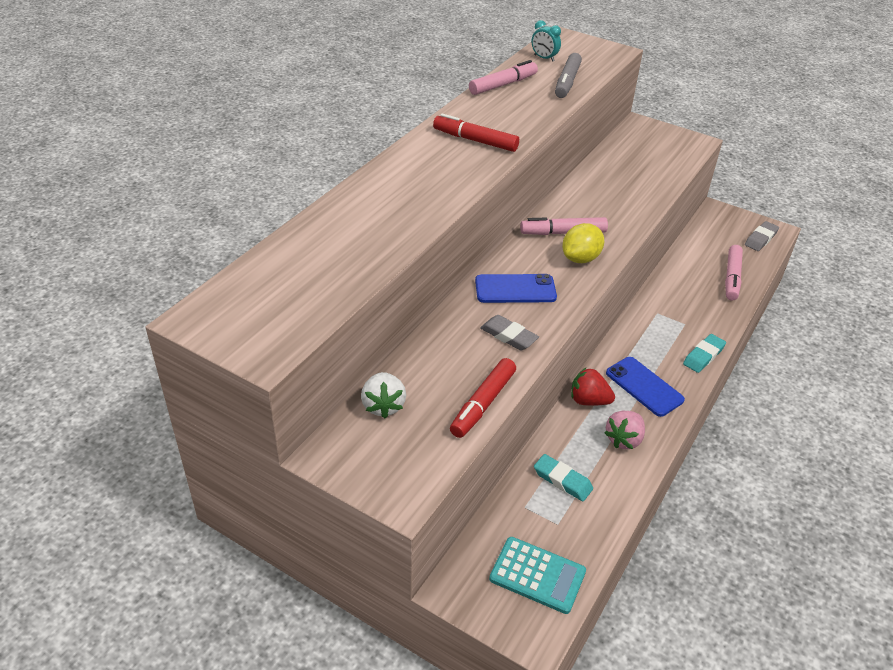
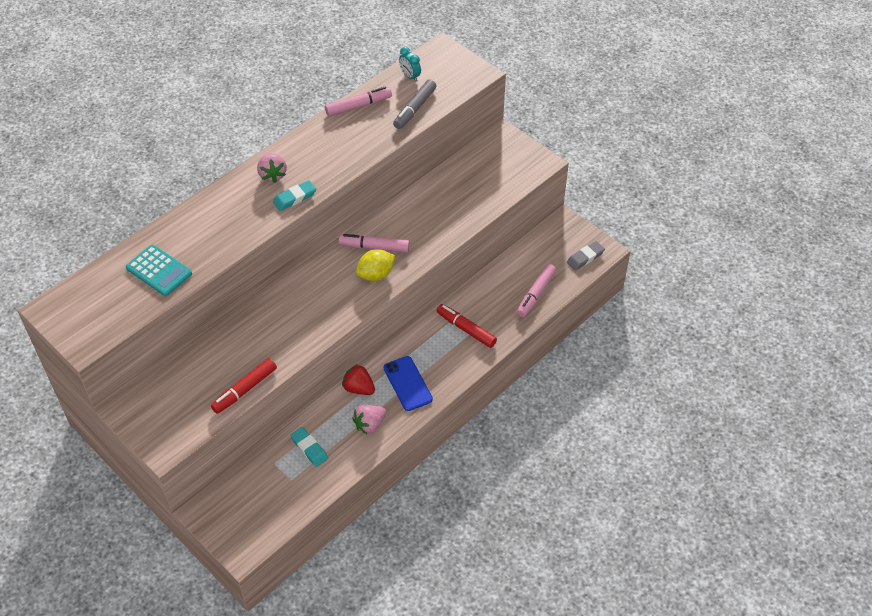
camera: 15 degrees right, 10 degrees up
white strawberry [361,372,406,418] -> none
red marker [433,114,519,152] -> red marker moved to [437,304,497,348]
blue phone [475,274,557,303] -> none
grey eraser [480,315,539,351] -> none
turquoise calculator [489,537,586,614] -> turquoise calculator moved to [126,245,192,296]
turquoise eraser [683,334,726,373] -> turquoise eraser moved to [273,180,316,211]
none -> pink strawberry [257,153,287,183]

